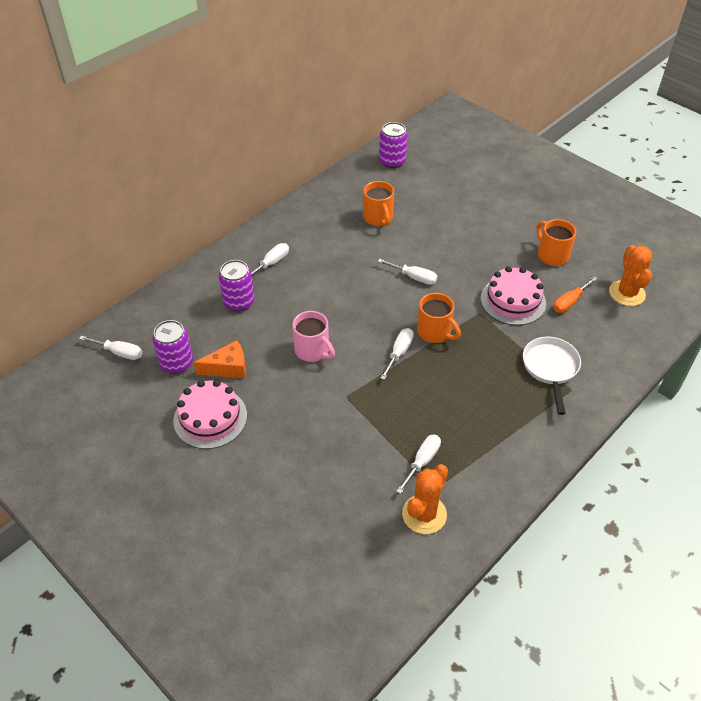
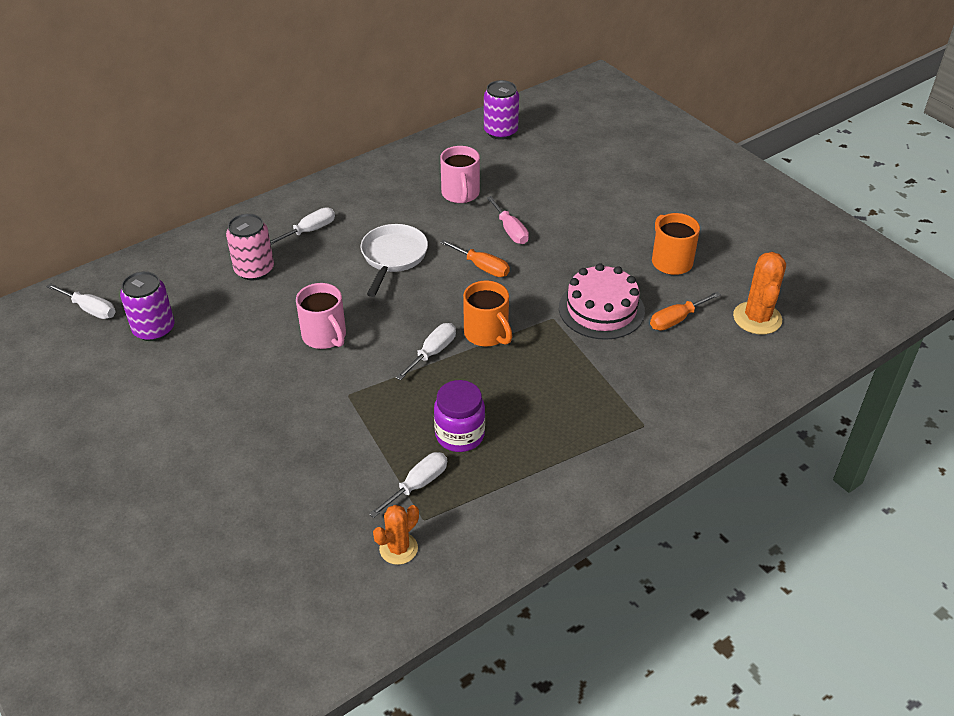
camera: 10 degrees right, 5 degrees down
pink cake [173,380,247,449] -> none
orange cheese [194,340,246,378] -> none
purple can [219,260,255,311] -> pink can [226,214,274,280]
orange mug [363,181,394,226] -> pink mug [440,146,480,203]
white screwdriver [378,259,437,285] -> orange screwdriver [440,239,510,277]
orange cactus [402,464,448,534] -> orange cactus [373,505,419,565], size x0.65
white pan [523,337,581,415] -> white pan moved to [361,224,428,297]
none -> purple jar [434,380,485,452]
none -> pink screwdriver [487,196,529,244]

